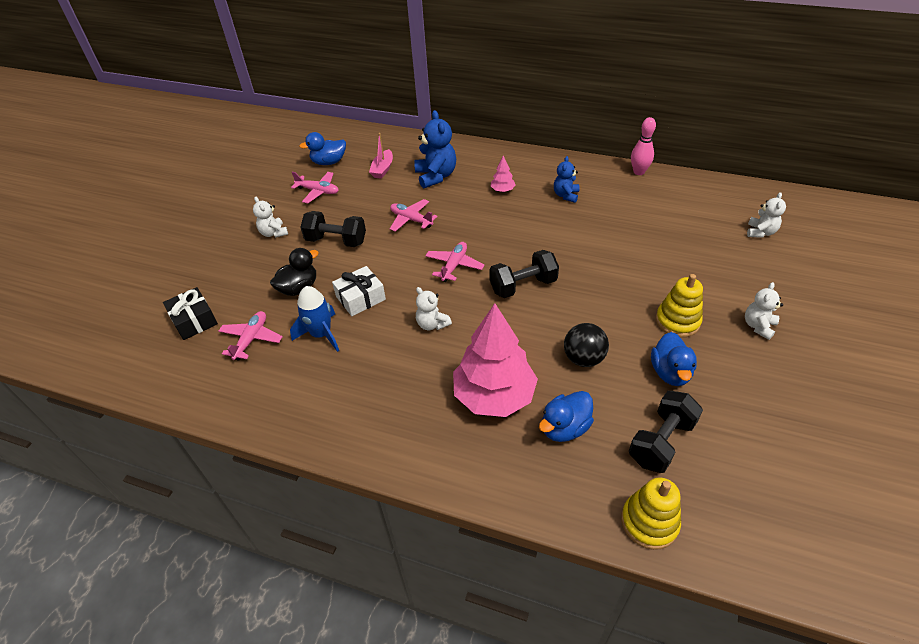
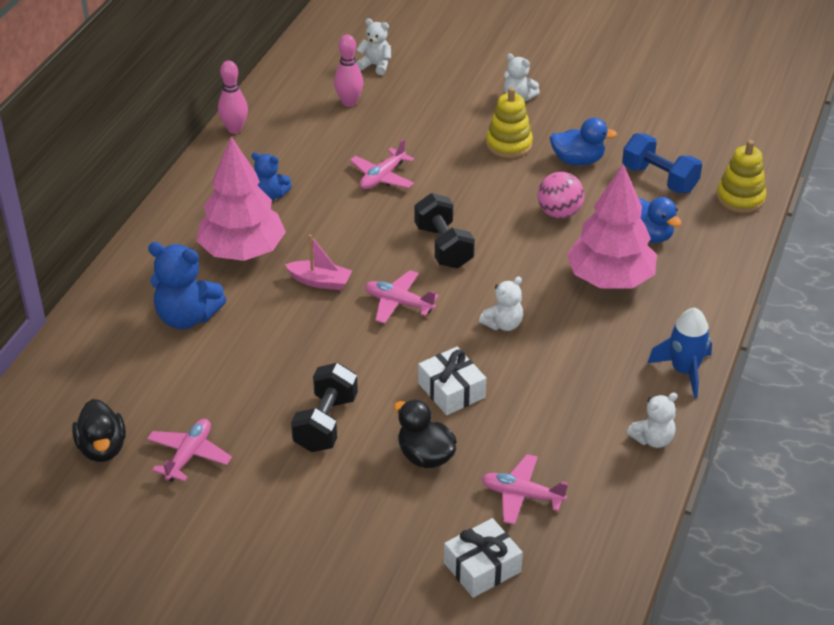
camera: 90 degrees left, 5 degrees down
black gift [163,287,218,340] -> white gift [444,518,523,598]
white teddy bear [253,197,288,238] -> white teddy bear moved to [627,393,677,448]
blue rocket [290,286,339,352] -> blue rocket moved to [647,308,712,398]
blue duck [299,132,346,165] -> black duck [72,399,126,462]
pink boat [369,133,393,179] -> pink boat moved to [285,234,352,290]
pink plane [390,199,438,232] -> pink plane moved to [350,139,414,189]
blue teddy bear [414,110,456,189] -> blue teddy bear turned 150 degrees counterclockwise [148,242,226,329]
pink tree [491,155,515,192] -> pink tree [197,137,286,261], size x2.41
black ball [564,323,609,367] -> pink ball [537,172,584,219]
black dumbbell [629,391,703,473] -> blue dumbbell [622,133,702,193]
none -> pink bowling pin [334,34,363,107]

